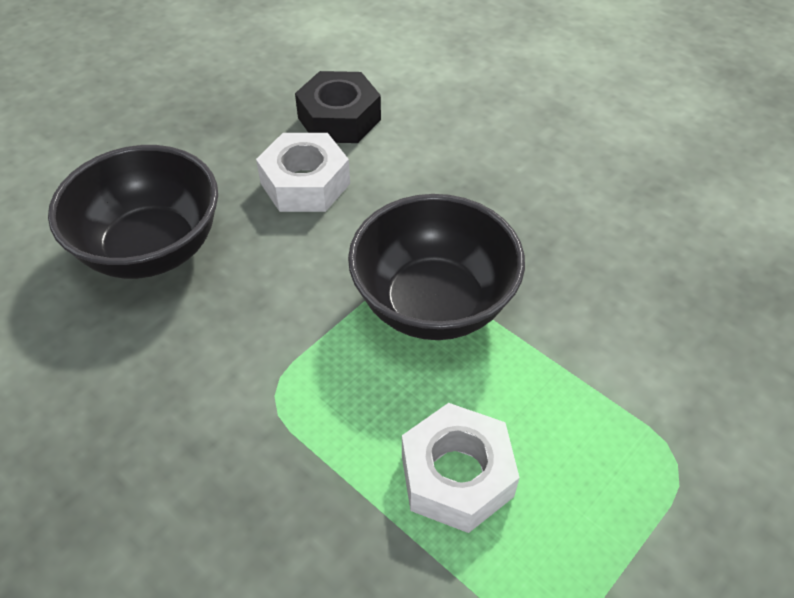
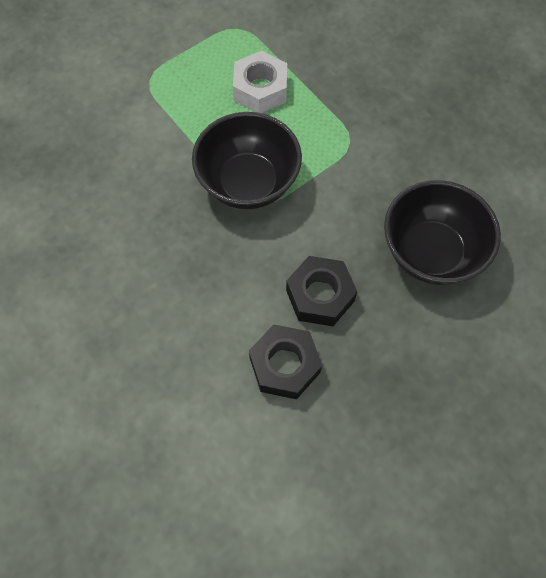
camera: 170 degrees left, 15 degrees up
white nut [256,133,350,212] -> black nut [286,256,357,326]

